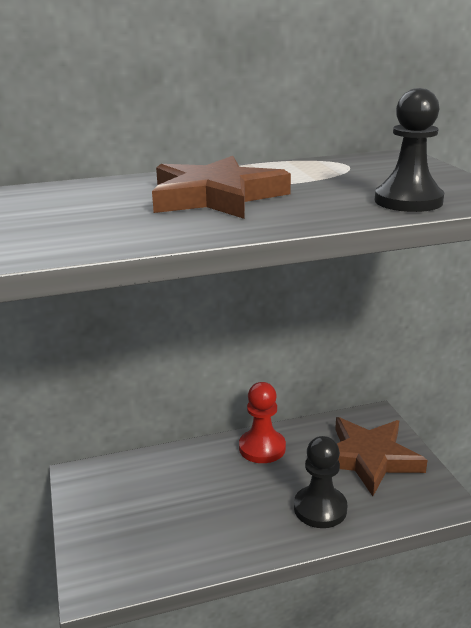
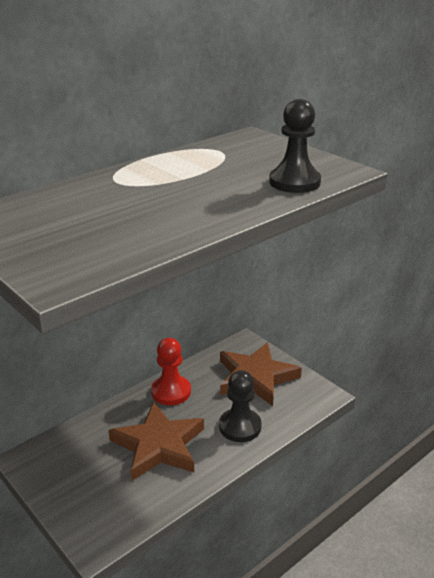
camera: 25 degrees left, 5 degrees up
brown star [152,156,291,219] -> brown star moved to [108,401,204,481]

